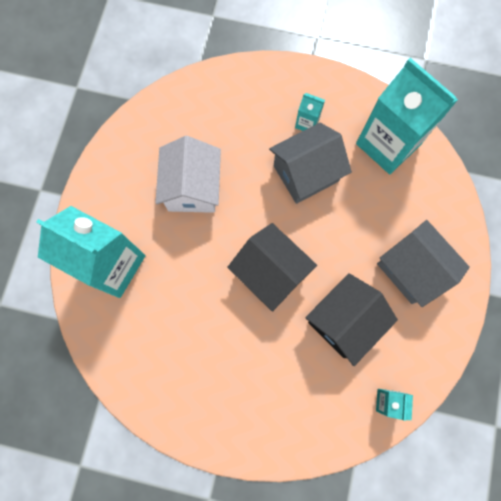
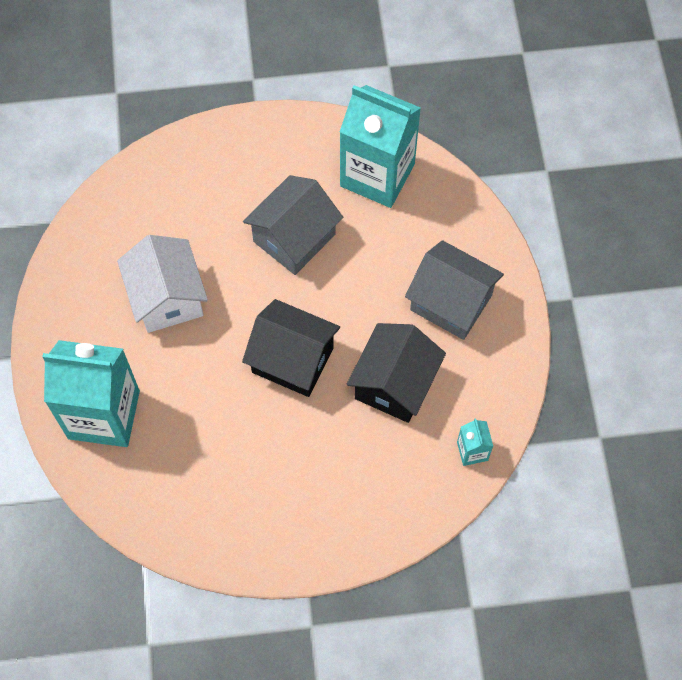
camera: 20 degrees left, 10 degrees down
turquoise carton [295,93,325,131] -> none

